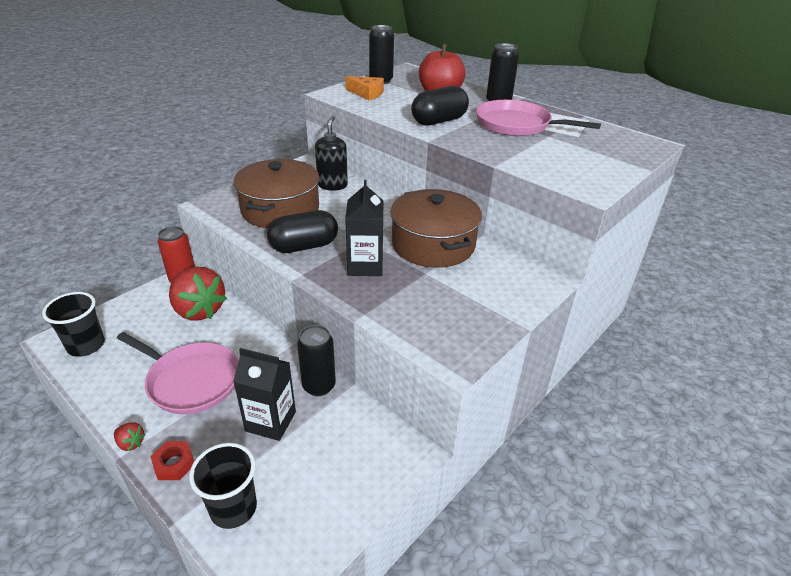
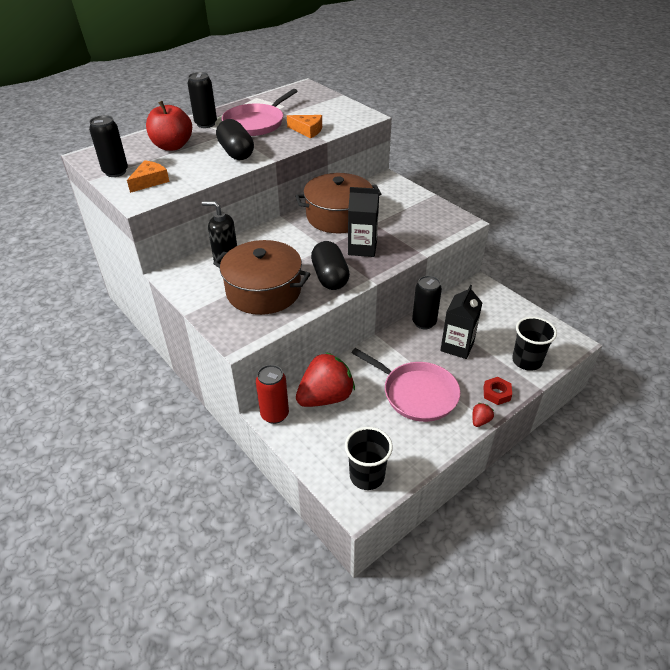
camera: 80 degrees left, 5 degrees up
pink pan [117,332,239,414] -> pink pan turned 90 degrees clockwise [351,348,460,422]
none -> orange cheese [287,115,322,138]

